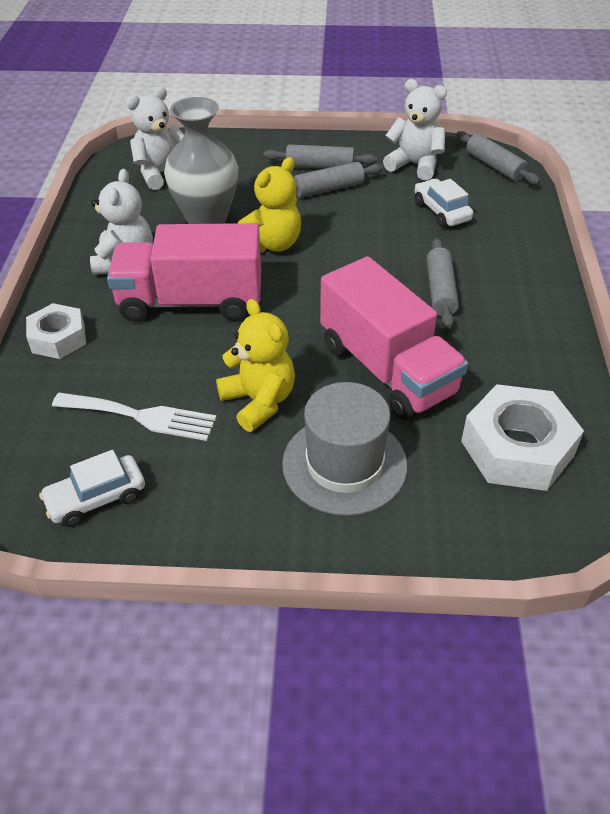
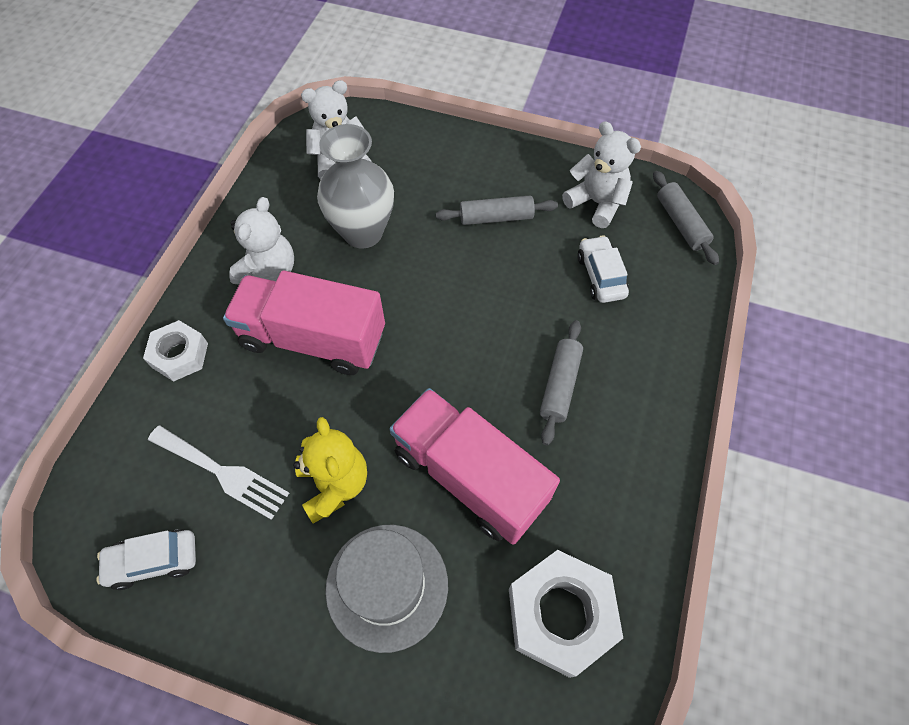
camera: 15 degrees right, 15 degrees up
yellow teddy bear [238,157,301,252] -> none
grey rolling pin [263,144,377,169] -> none
pink truck [320,256,468,420] -> pink truck turned 150 degrees clockwise [389,388,560,545]

